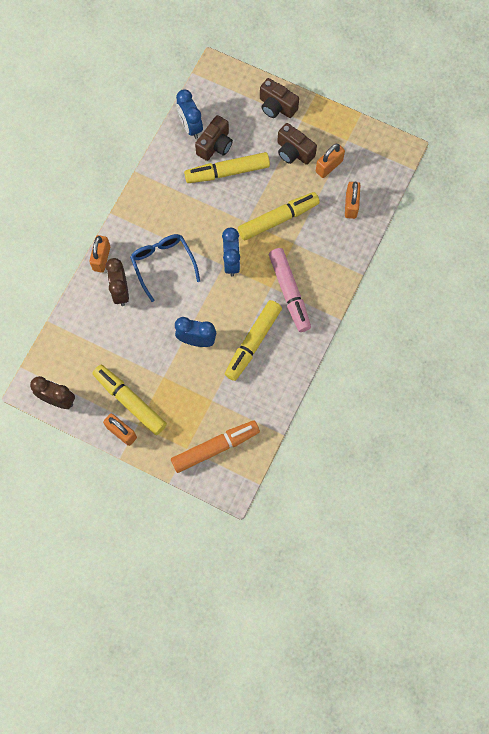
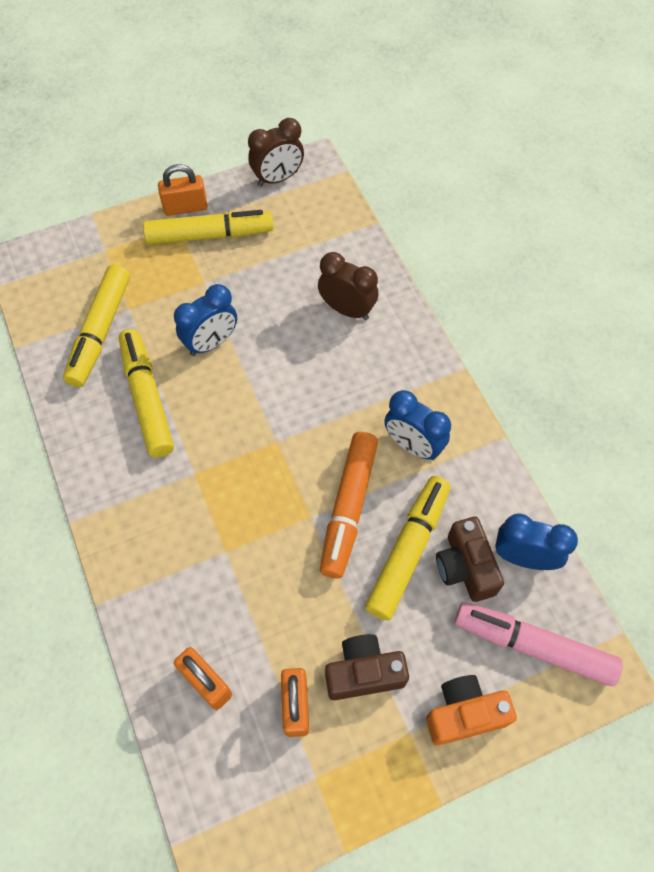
camera: 130 degrees right, 10 degrees down
orange padlock [89,235,110,273] -> none
blue glasses [130,234,200,302] -> none
orange marker [171,420,260,473] -> orange marker moved to [320,432,378,579]
blue clock [222,228,240,276] -> blue clock moved to [384,390,451,460]
yellow marker [238,192,320,240] -> yellow marker moved to [63,264,130,387]
brown camera [260,78,299,118] -> orange camera [426,675,517,745]
pink marker [269,248,311,332] -> pink marker moved to [455,602,623,686]

